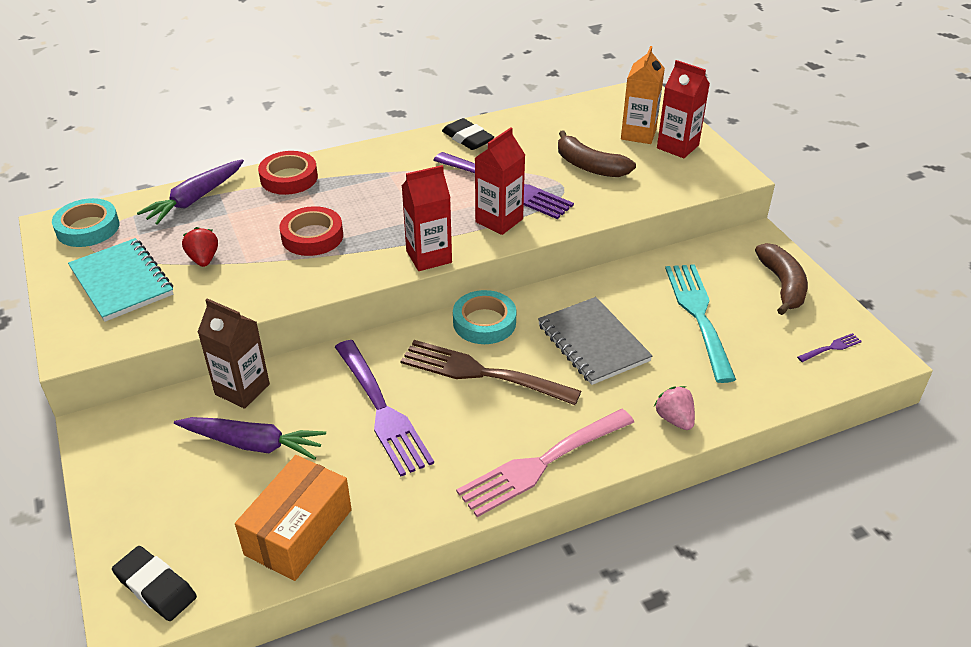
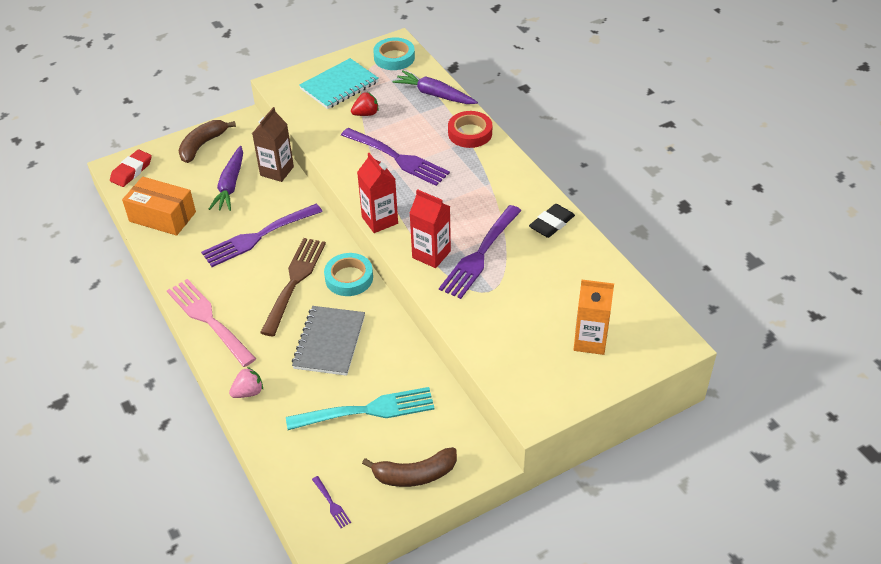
camera: 85 degrees right, 5 degrees up
black eraser [112,546,197,621] -> red eraser [110,150,152,187]
red tape [279,206,343,256] -> purple fork [341,128,450,186]
grey notebook [538,297,653,385] -> grey notebook turned 45 degrees counterclockwise [292,306,365,376]
brown banana [558,130,636,177] -> brown banana moved to [178,120,236,163]
red carton [657,60,710,158] -> none

